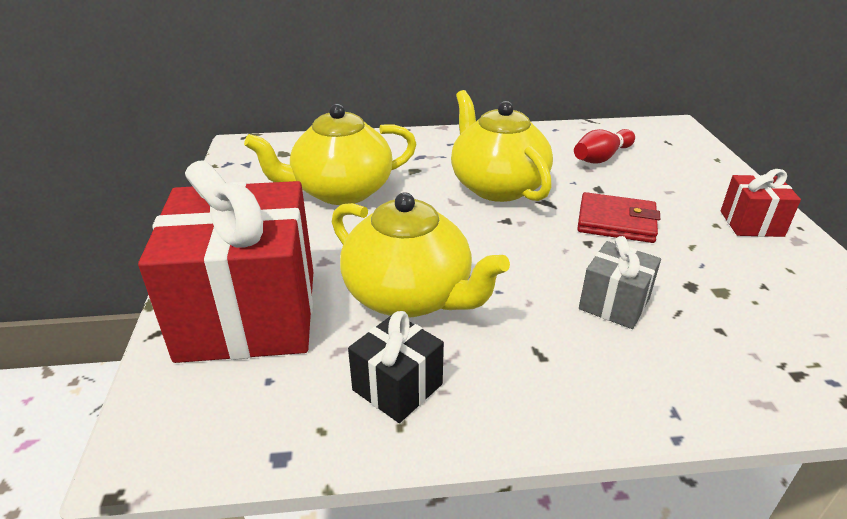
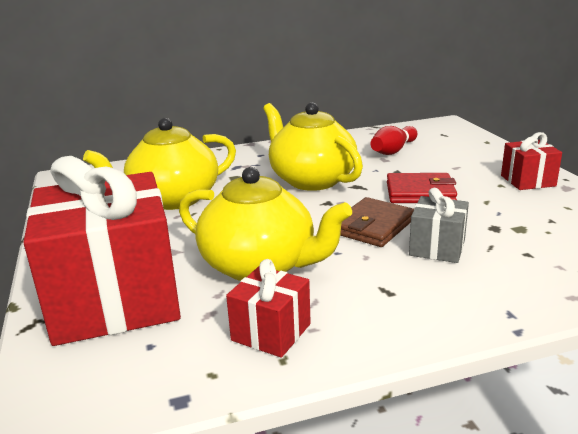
camera: 10 degrees left, 10 degrees down
black gift [348,311,444,423] -> red gift [226,259,311,358]
none -> brown wallet [340,197,414,247]

